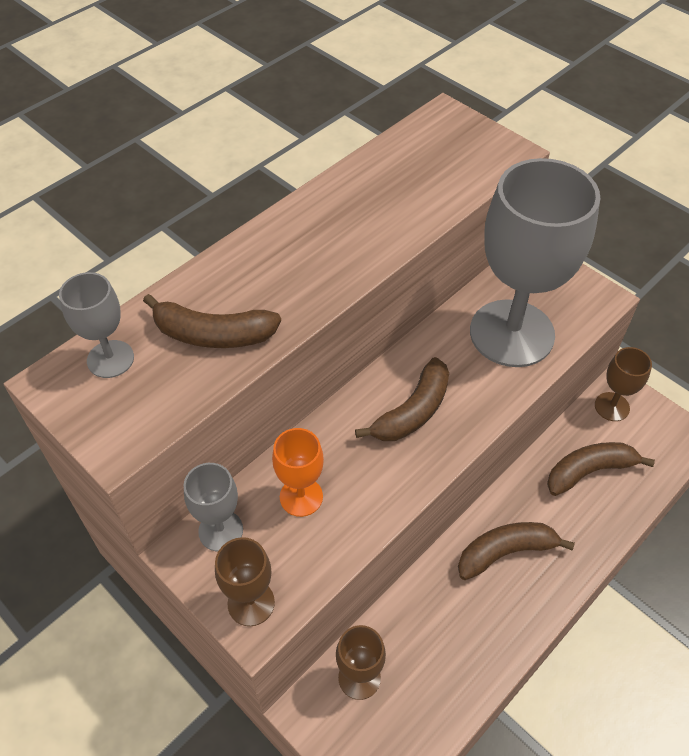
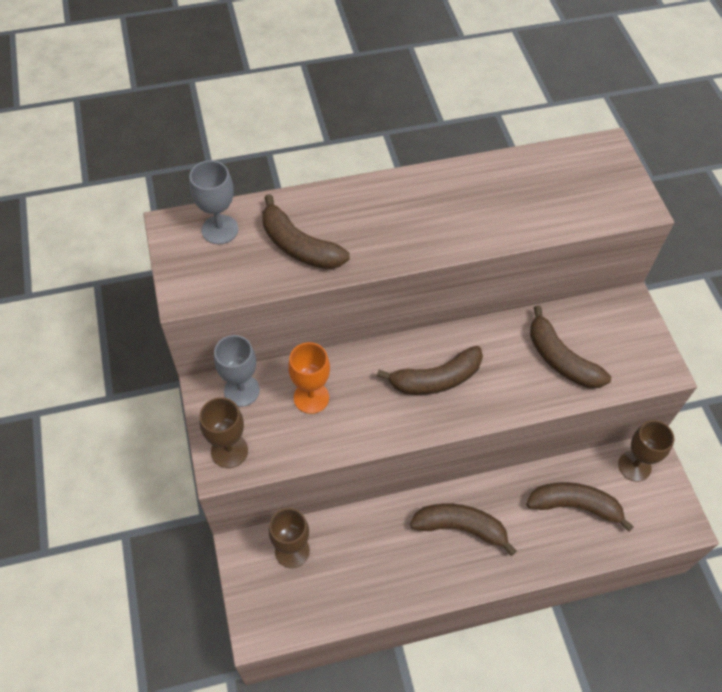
camera: 30 degrees right, 5 degrees up
grey goblet [470,158,600,367] -> brown banana [530,306,611,388]

